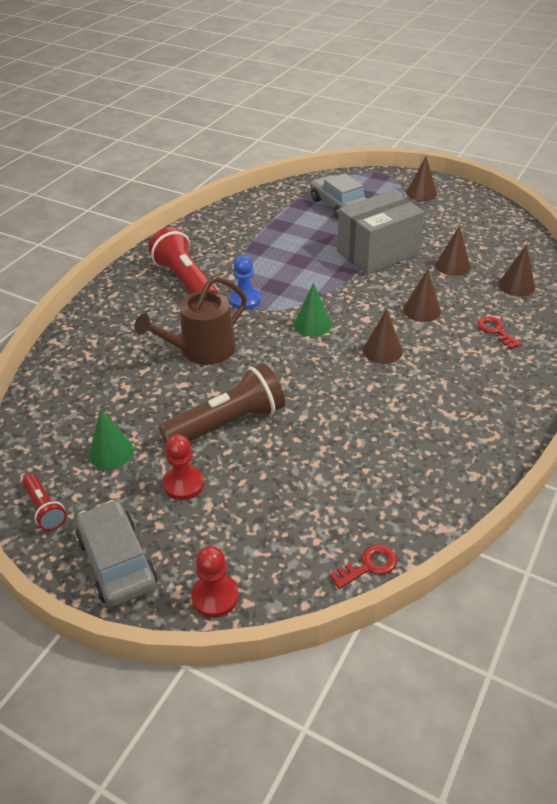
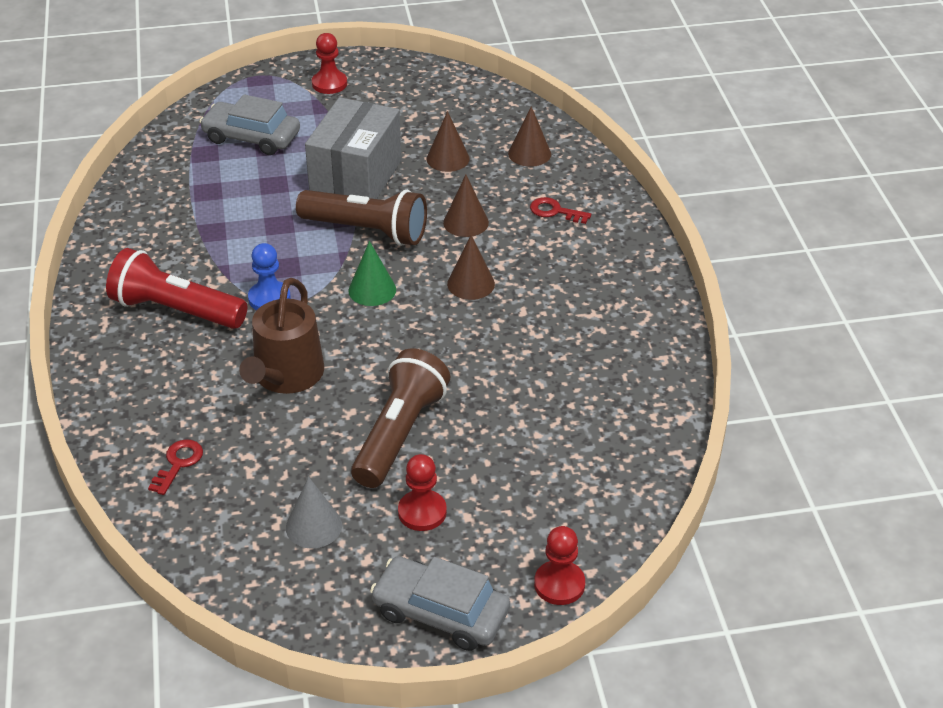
camera: 40 degrees left, 0 degrees up
red flashlight [22,474,67,531] -> none
green cone [88,410,134,469] -> grey cone [286,477,342,549]
red key [330,545,397,589] -> red key moved to [148,439,203,495]
brown cone [406,156,437,201] -> red pawn [312,33,347,94]
none -> brown flashlight [296,190,427,246]

